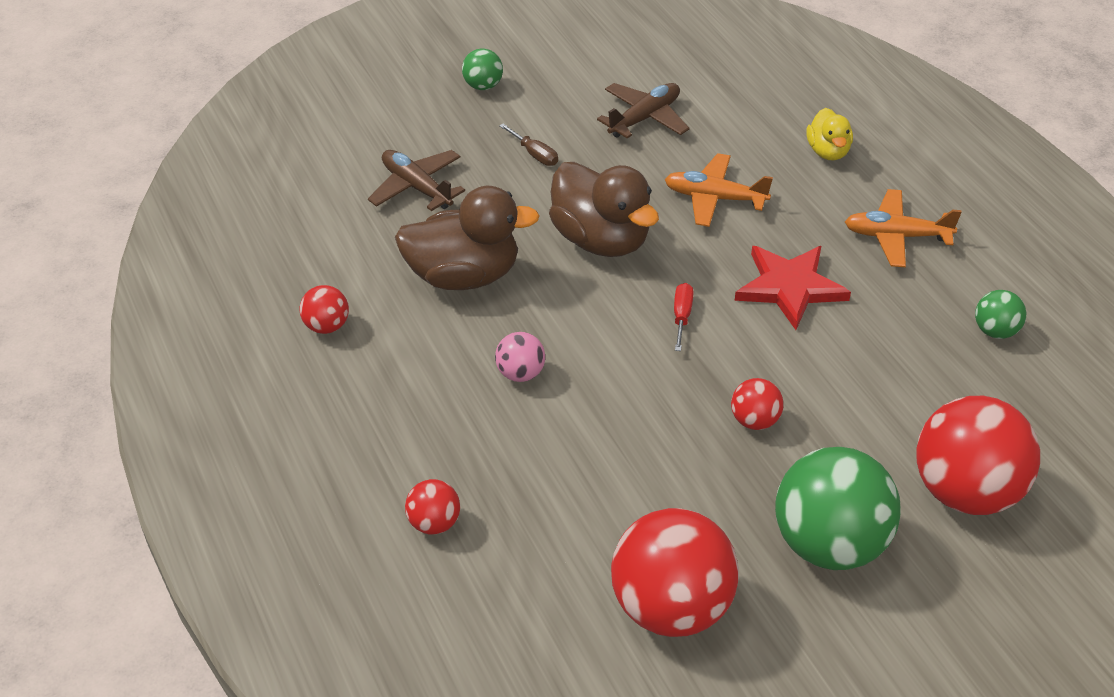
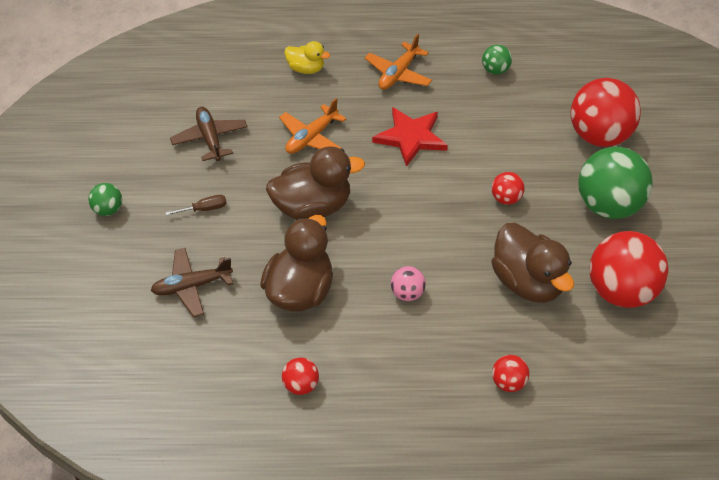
camera: 65 degrees left, 5 degrees up
red screwdriver [674,283,694,351] -> none
none -> brown duck [491,223,574,303]

